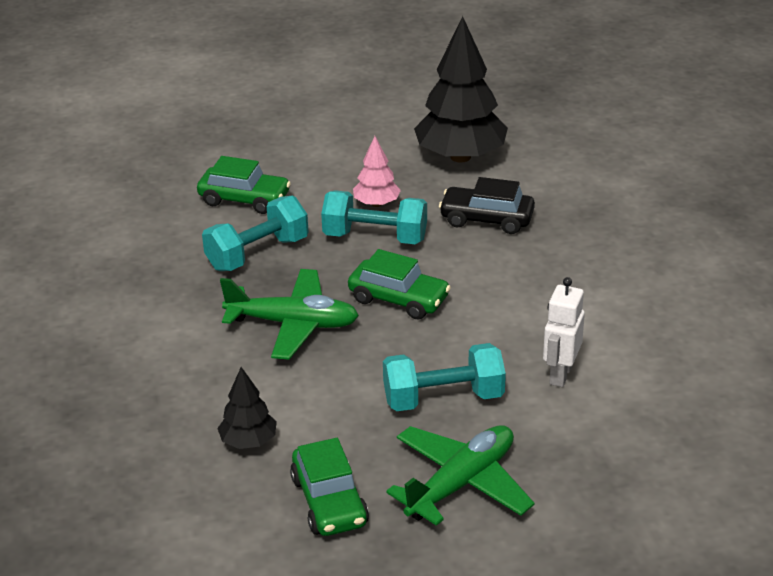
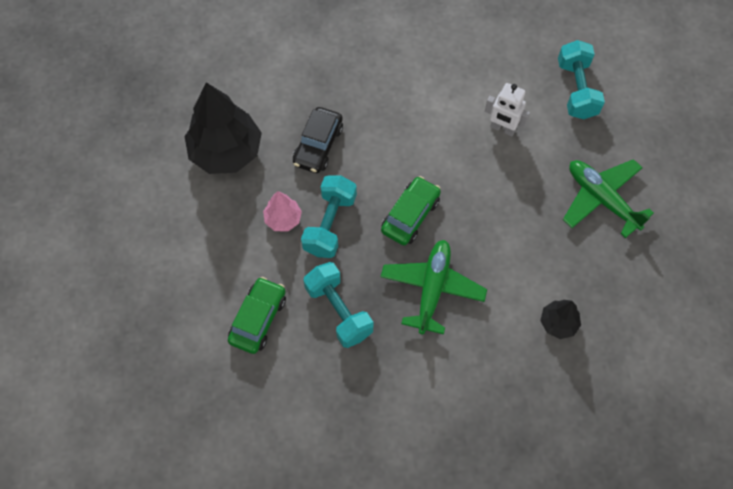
camera: 85 degrees left, 30 degrees up
green car [290,438,369,536] -> none
turquoise dumbbell [383,343,506,411] -> turquoise dumbbell moved to [558,40,605,119]

